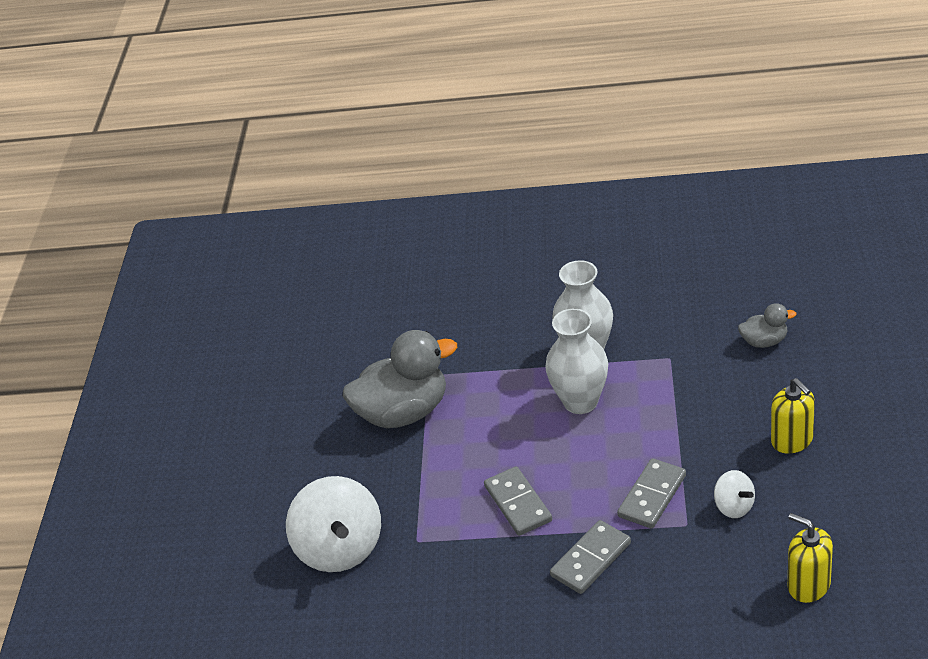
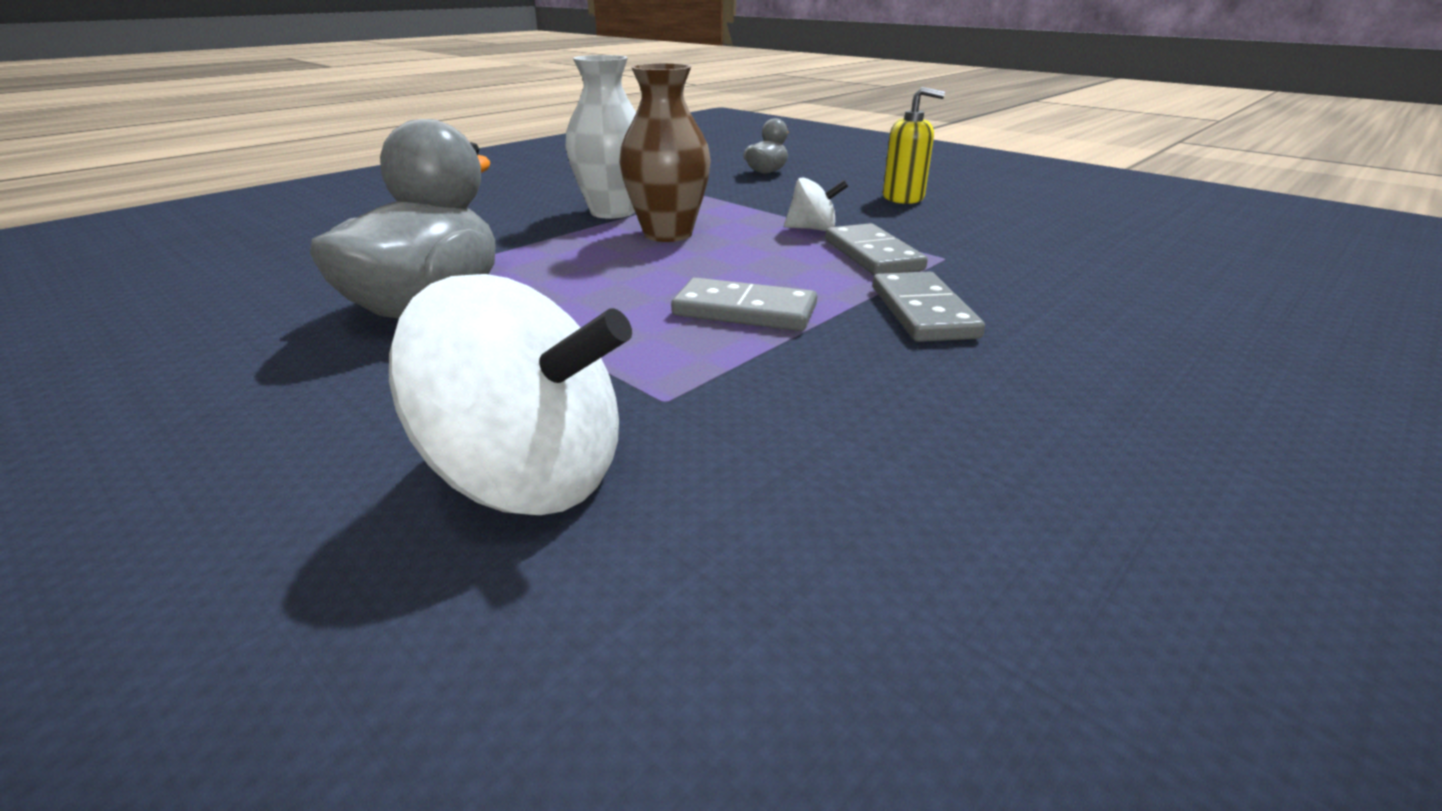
camera: 55 degrees left, 10 degrees down
white vase [545,309,608,414] -> brown vase [619,63,711,242]
white spinning top [714,470,755,518] -> white spinning top moved to [784,178,848,231]
yellow soap dispenser [788,513,833,603] -> none

